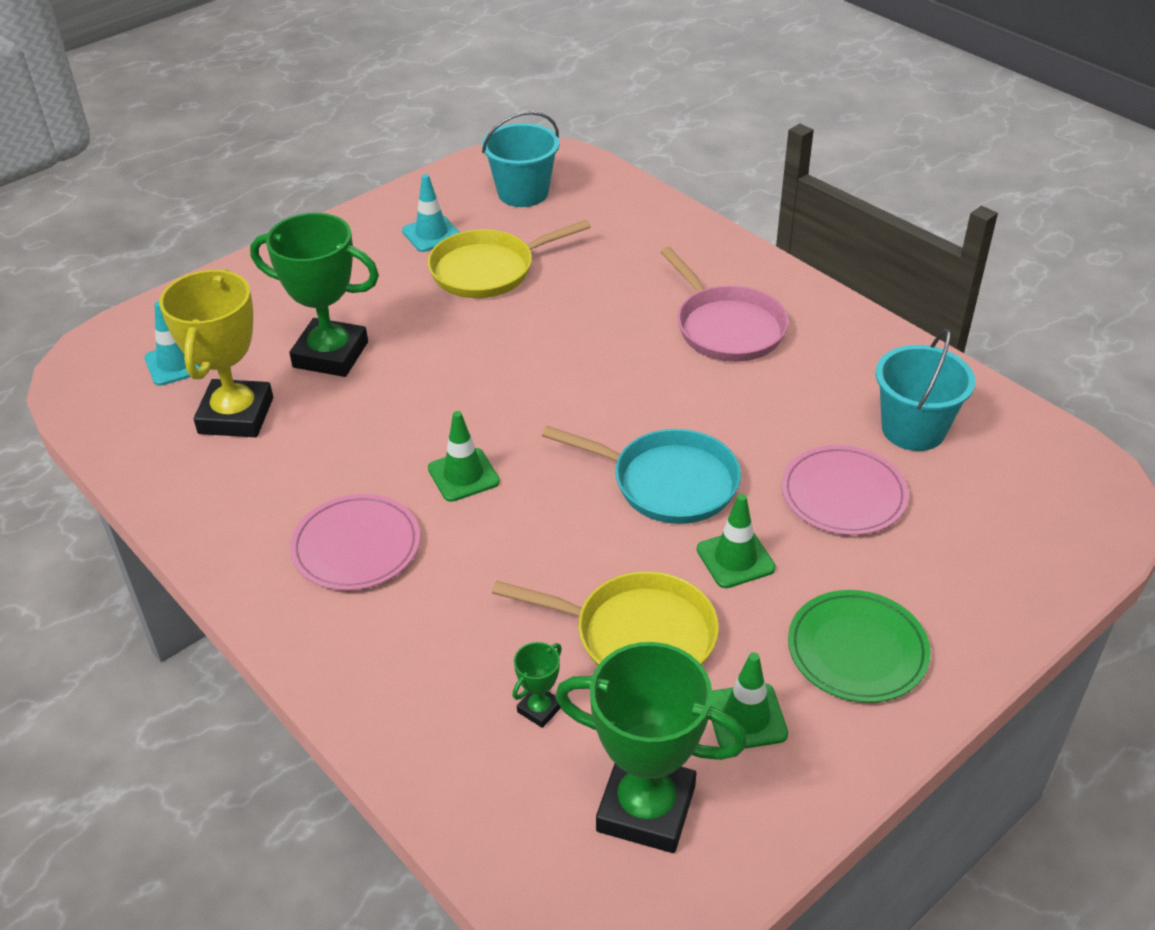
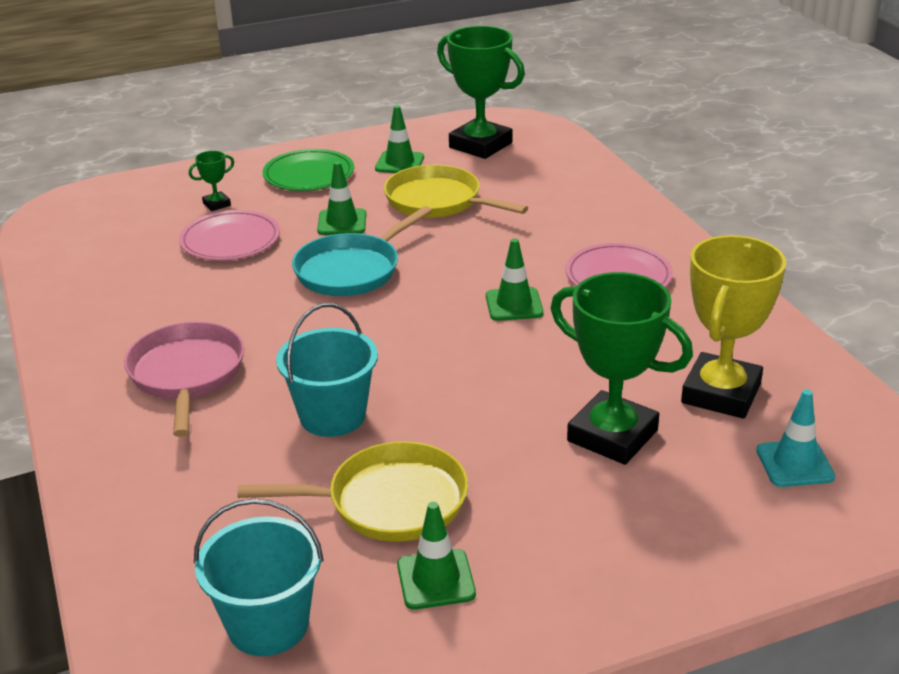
camera: 160 degrees left, 10 degrees down
turquoise traffic cone [402,174,460,252] -> green traffic cone [397,502,476,609]
green trophy [512,642,562,728] -> green trophy moved to [189,151,234,211]
turquoise pan [542,426,741,524] -> turquoise pan turned 90 degrees counterclockwise [292,206,432,296]
turquoise bucket [876,329,975,451] -> turquoise bucket moved to [276,303,378,437]

